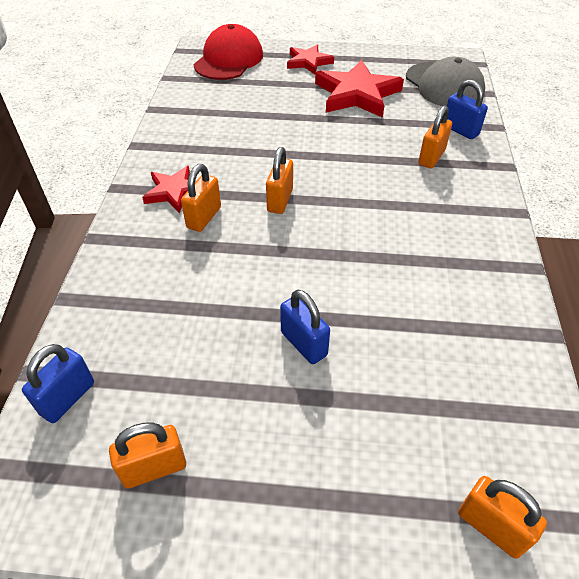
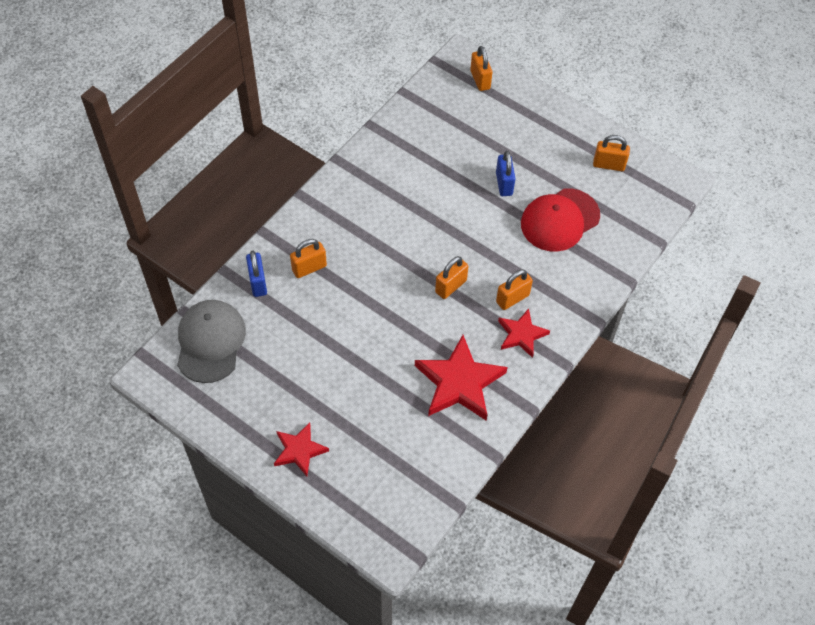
camera: 150 degrees left, 10 degrees up
blue padlock [22,344,94,423] -> none
red cap [194,24,263,80] -> red cap moved to [521,188,600,252]
red star [315,60,404,118] -> red star moved to [415,335,508,421]

